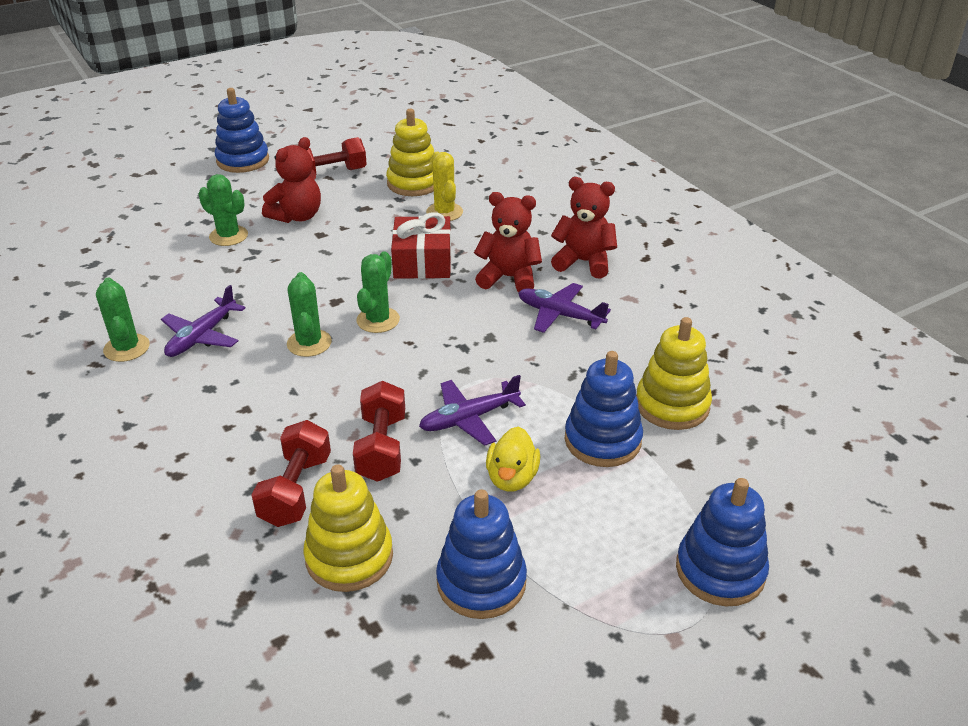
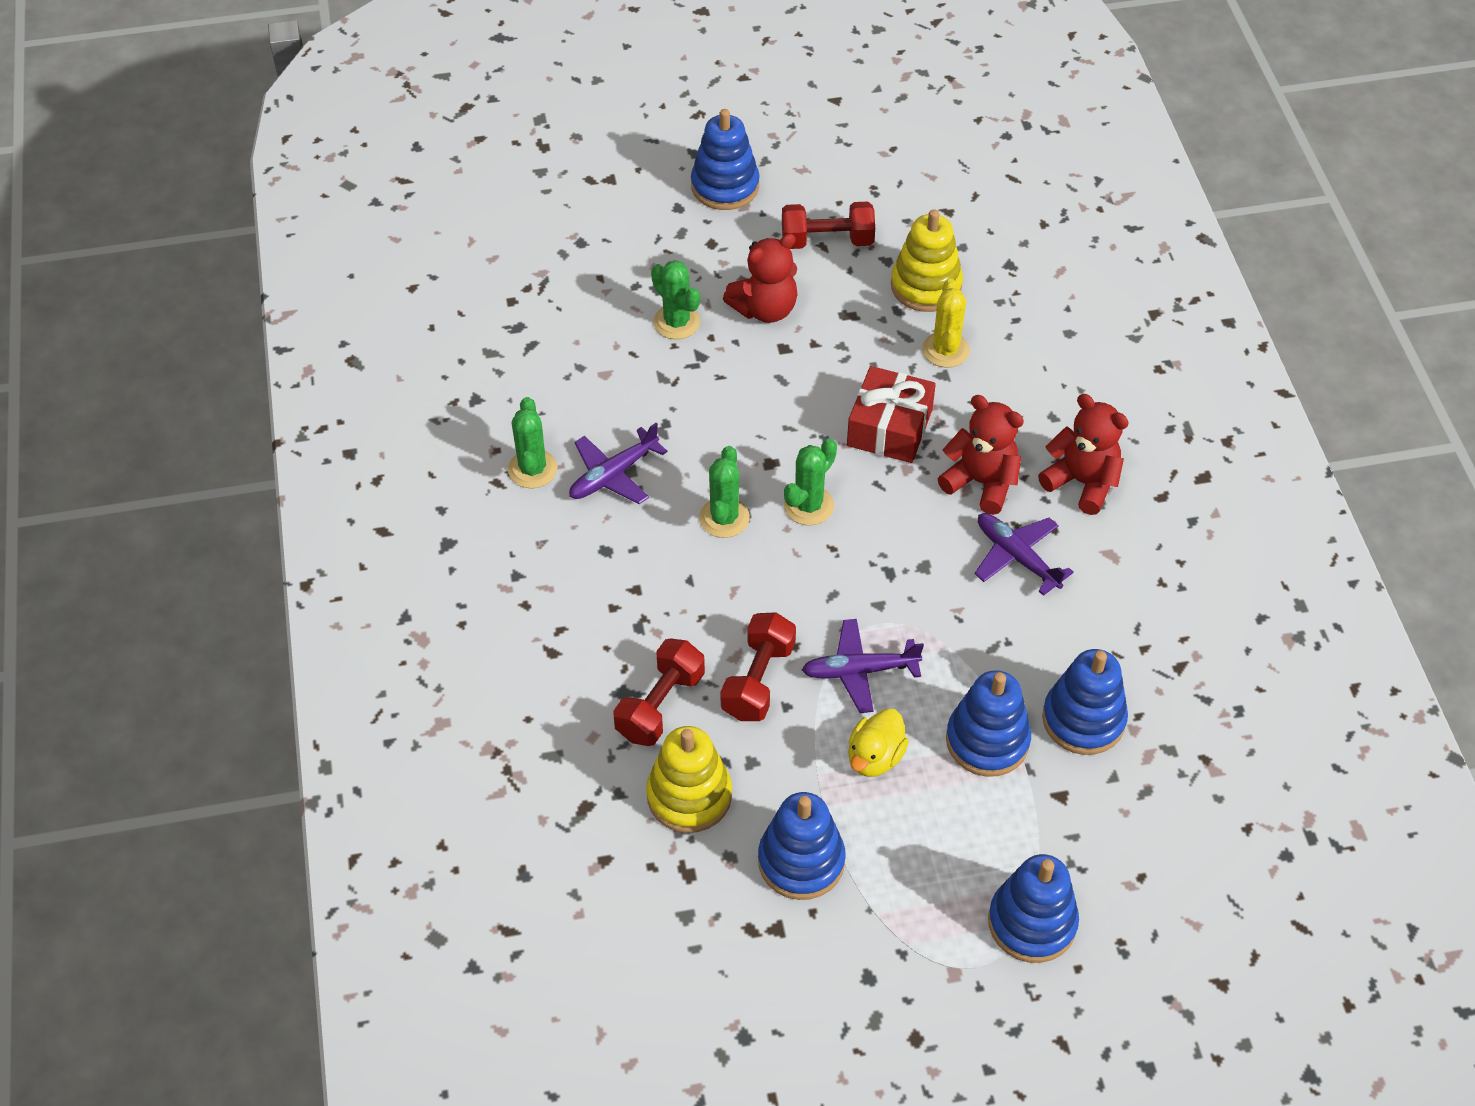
camera: 20 degrees right, 15 degrees up
yellow stacking toy [636,317,712,430] -> blue stacking toy [1042,649,1128,755]

